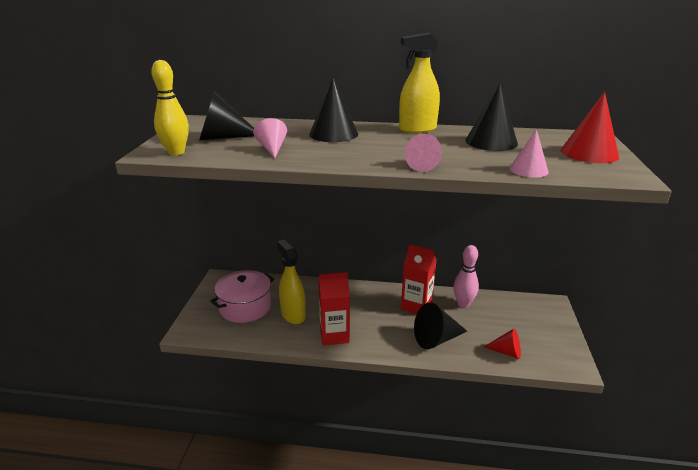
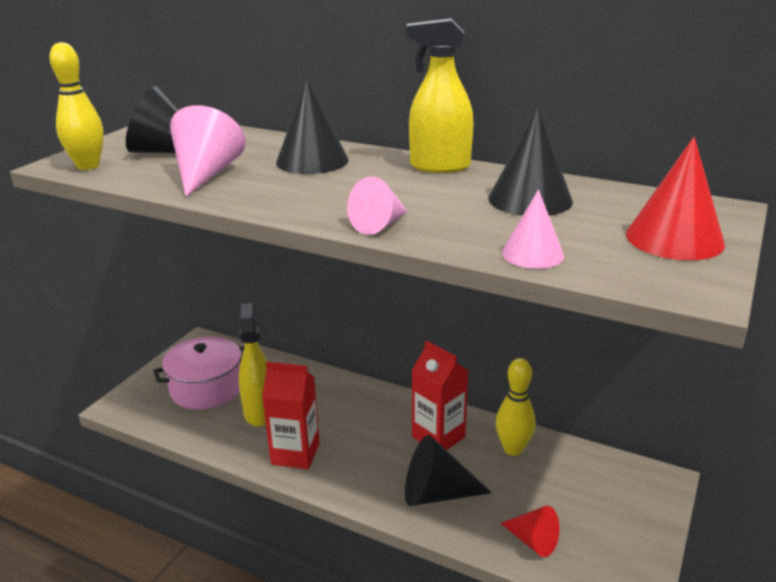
camera: 20 degrees right, 0 degrees up
pink cone [253,118,287,158] -> pink cone [170,105,245,197], size x1.57
pink bowling pin [453,245,479,308] -> yellow bowling pin [496,358,536,456]

